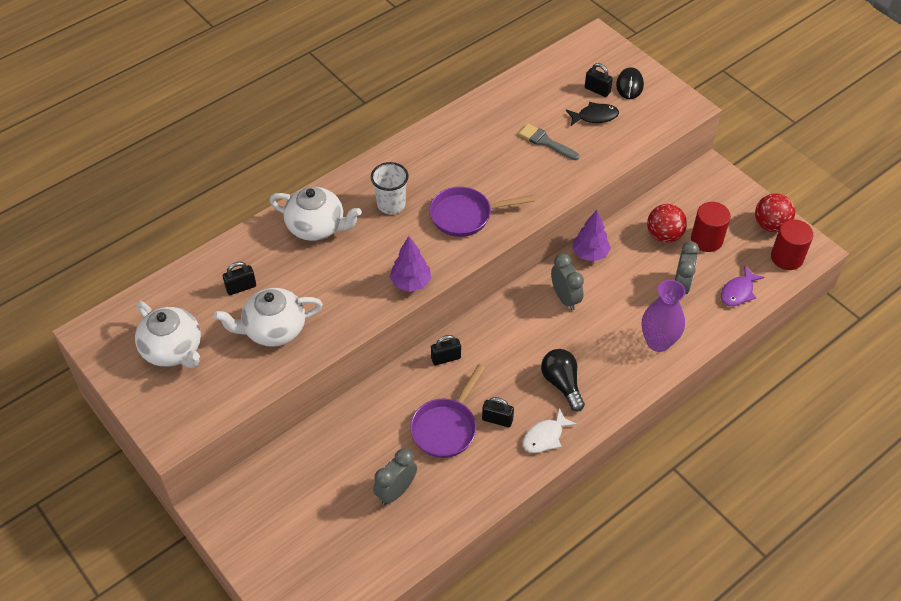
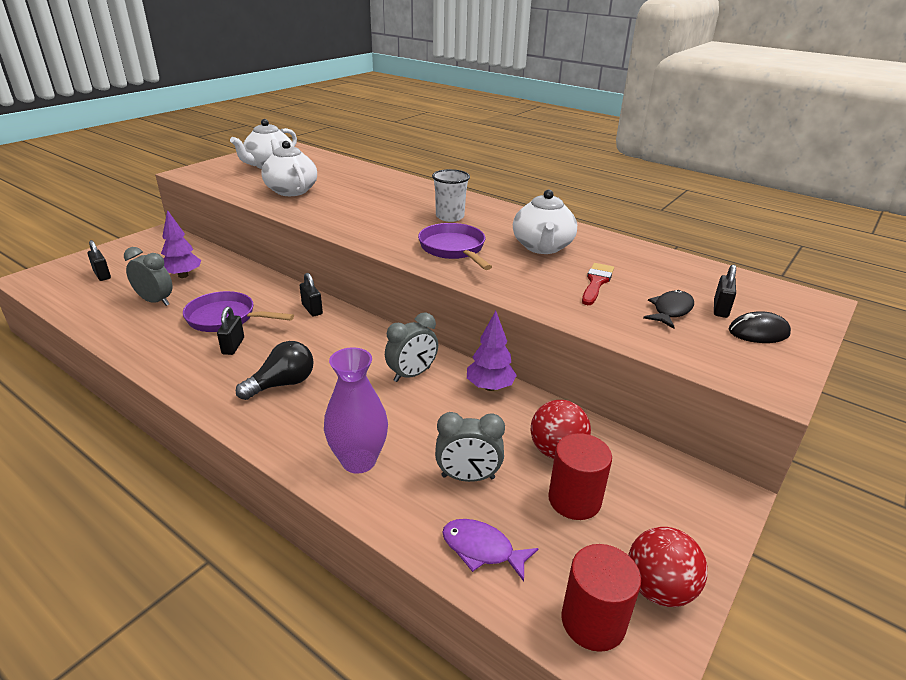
camera: 75 degrees right, 20 degrees down
black padlock [223,262,256,295] -> black padlock moved to [87,240,111,281]
white teapot [269,187,362,241] -> white teapot moved to [513,190,577,254]
purple tree [390,236,431,292] -> purple tree moved to [161,210,201,278]
grey brush [518,124,579,160] -> red brush [582,263,614,305]
white fish [523,408,577,453] -> none
black fish [566,102,619,126] -> black fish turned 120 degrees counterclockwise [643,290,694,329]

